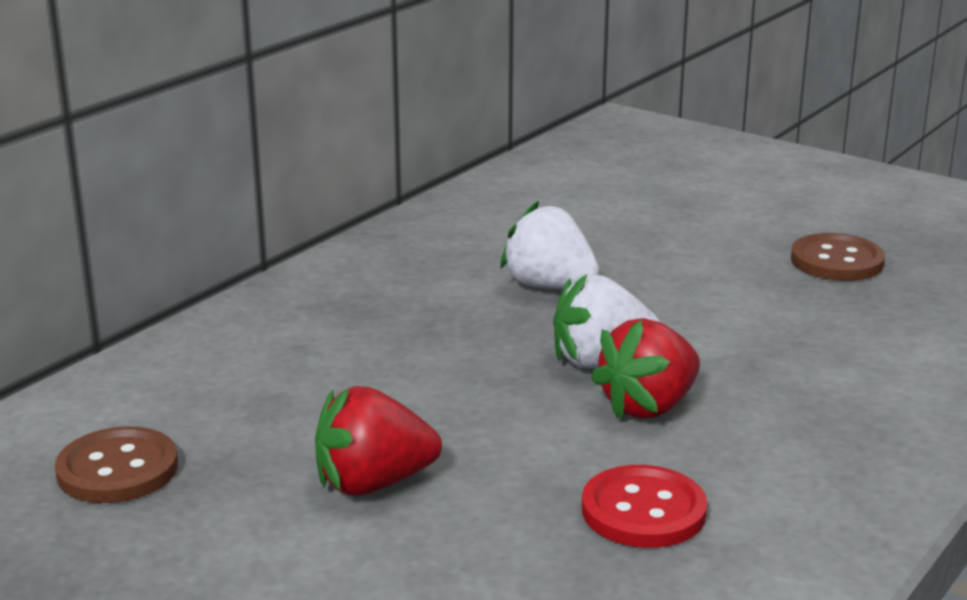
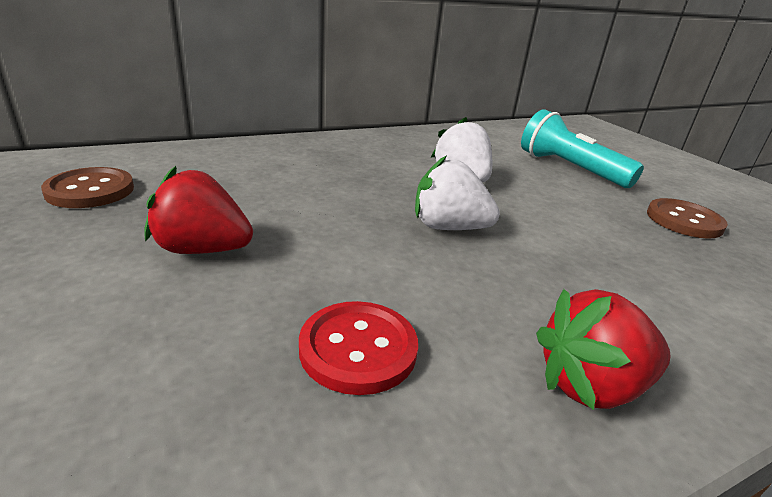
camera: 25 degrees right, 5 degrees up
red strawberry [591,318,700,419] -> red strawberry moved to [536,289,671,410]
none -> turquoise flashlight [521,109,644,188]

